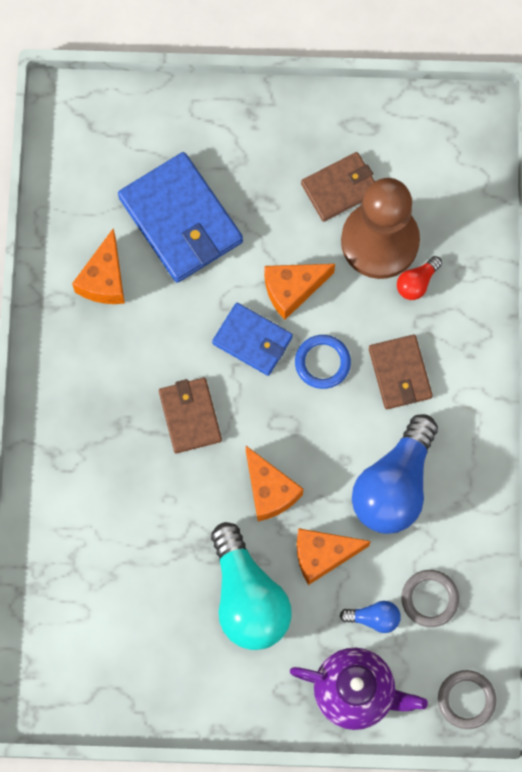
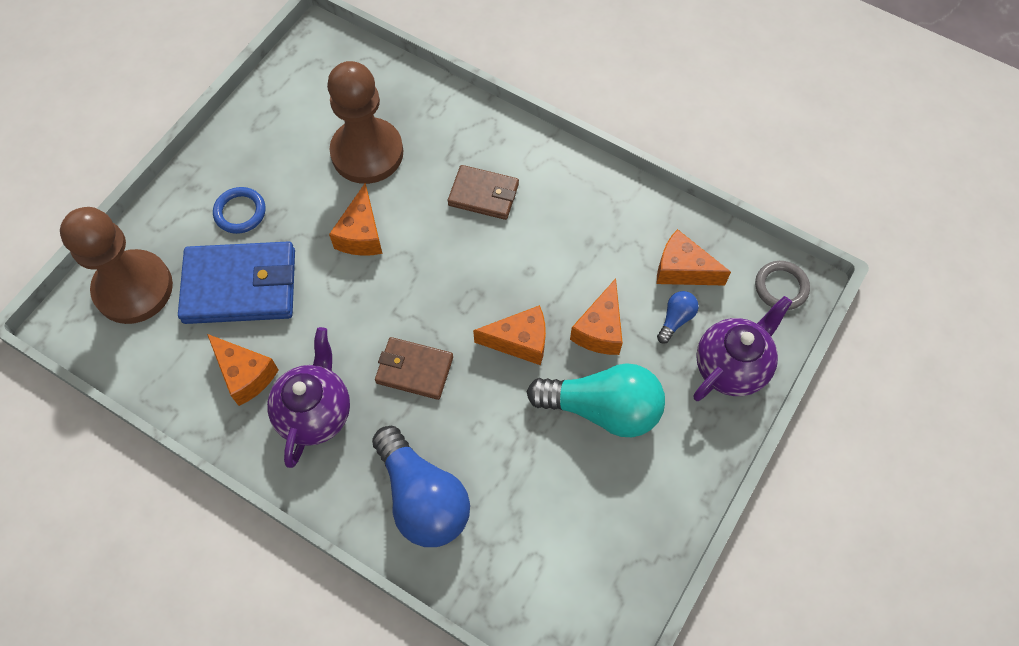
camera: 60 degrees left, 10 degrees down
blue wallet [212,303,293,376] -> none
blue ring [295,335,351,389] -> blue ring moved to [213,187,266,234]
brown wallet [301,152,375,222] -> none
blue light bulb [352,414,438,534] -> blue light bulb moved to [372,426,470,547]
red light bulb [397,256,442,300] -> none
grey ring [402,570,459,627] -> orange cheese [657,229,731,286]
none -> brown pawn [60,207,173,324]
none -> purple teapot [267,327,350,468]

